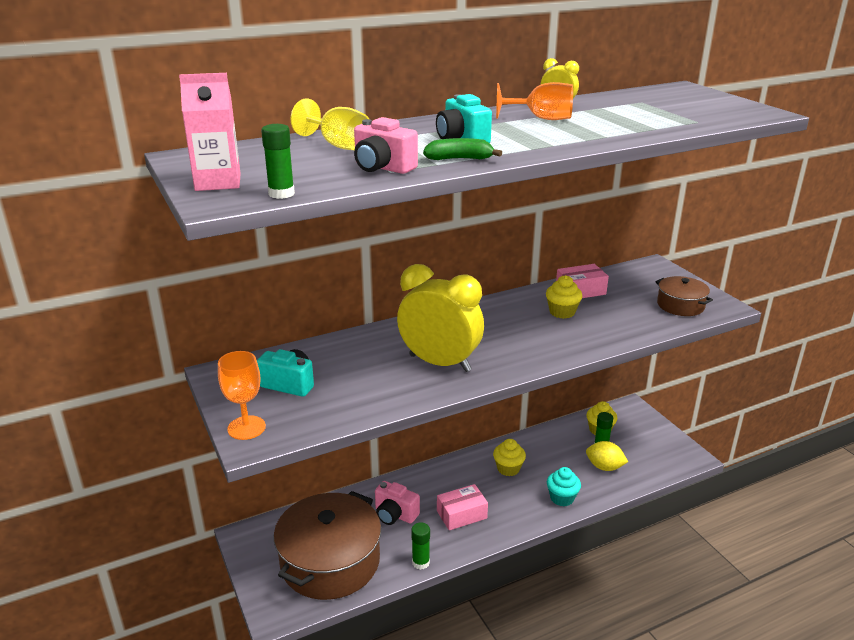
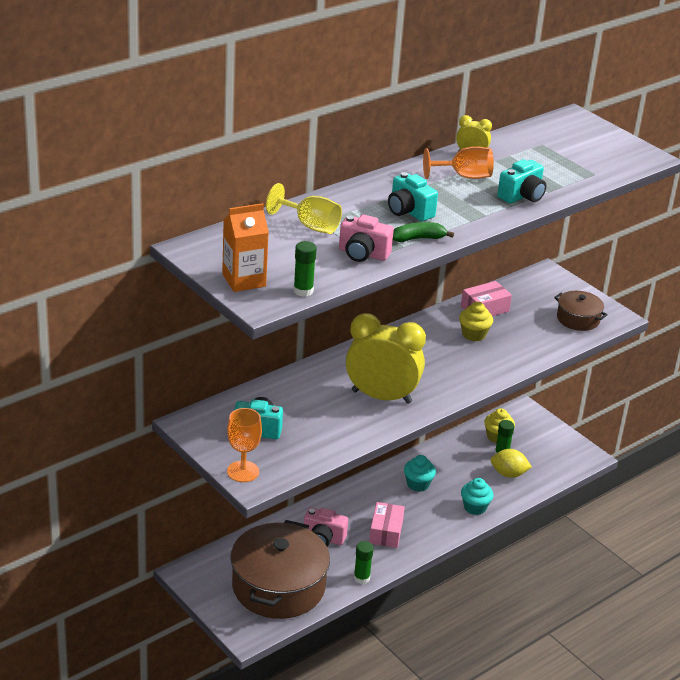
camera: 15 degrees left, 5 degrees up
pink carton [179,73,241,191] -> orange carton [222,203,269,292]
pink box [437,484,488,530] -> pink box turned 45 degrees counterclockwise [369,502,405,548]
yellow cupcake [493,439,526,476] -> turquoise cupcake [404,455,436,492]
none -> turquoise camera [497,159,546,203]

